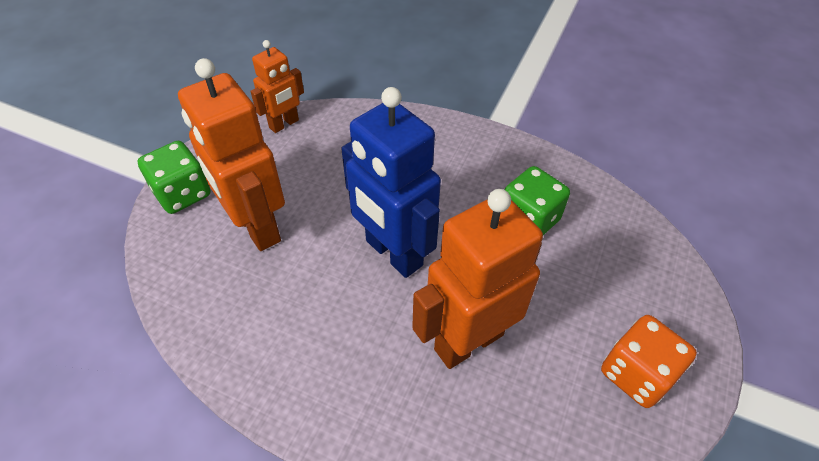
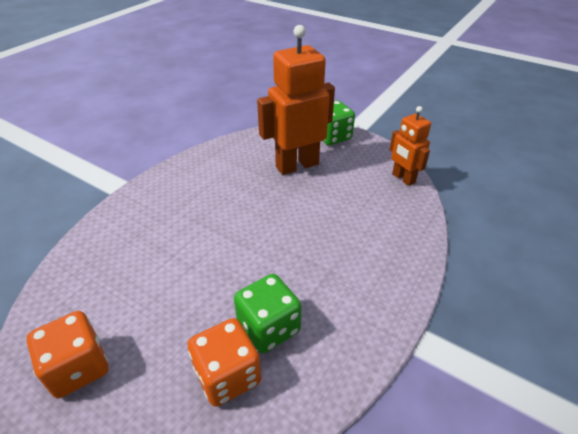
camera: 100 degrees right, 10 degrees down
blue robot [341,87,441,278] -> none
orange robot [412,189,543,369] -> none
none -> orange dice [188,318,261,407]

